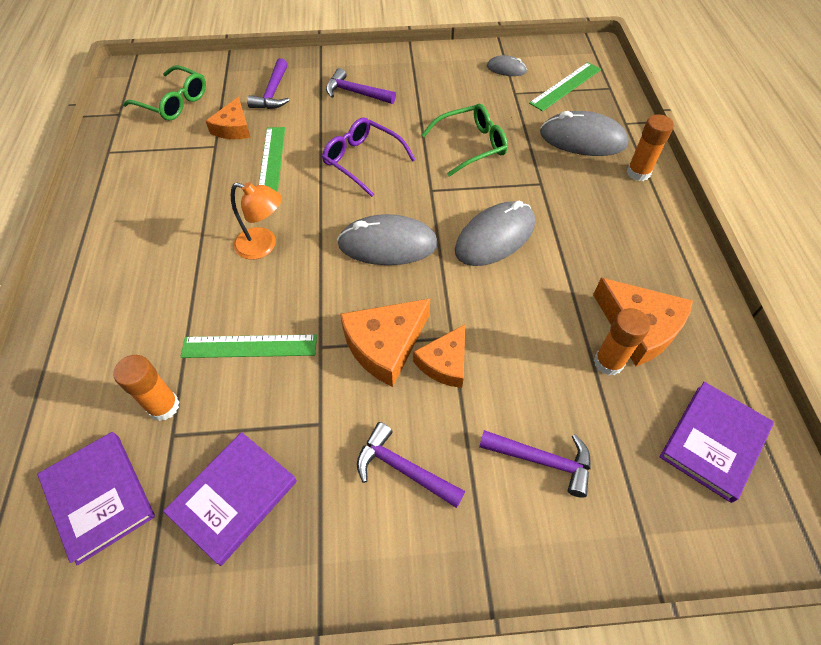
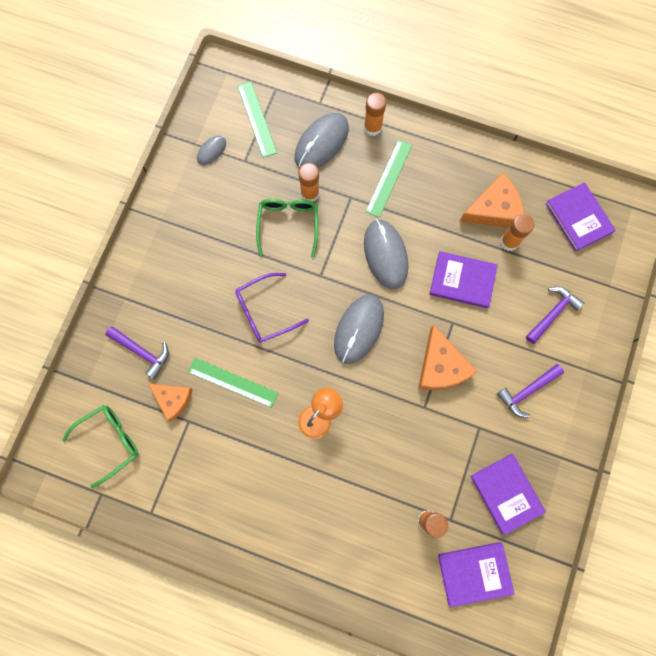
camera: 65 degrees left, 20 degrees up
green ruler [180,335,317,358] -> green ruler moved to [365,140,412,218]
purple hammer [326,68,396,104] -> none
orange cheese [413,324,465,388] -> none
none -> orange glue stick [298,163,319,201]
none -> purple book [430,251,498,308]

